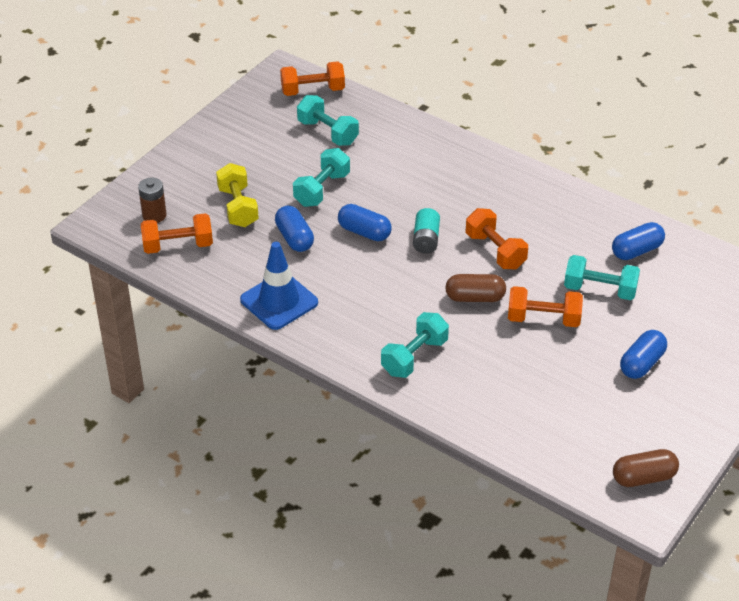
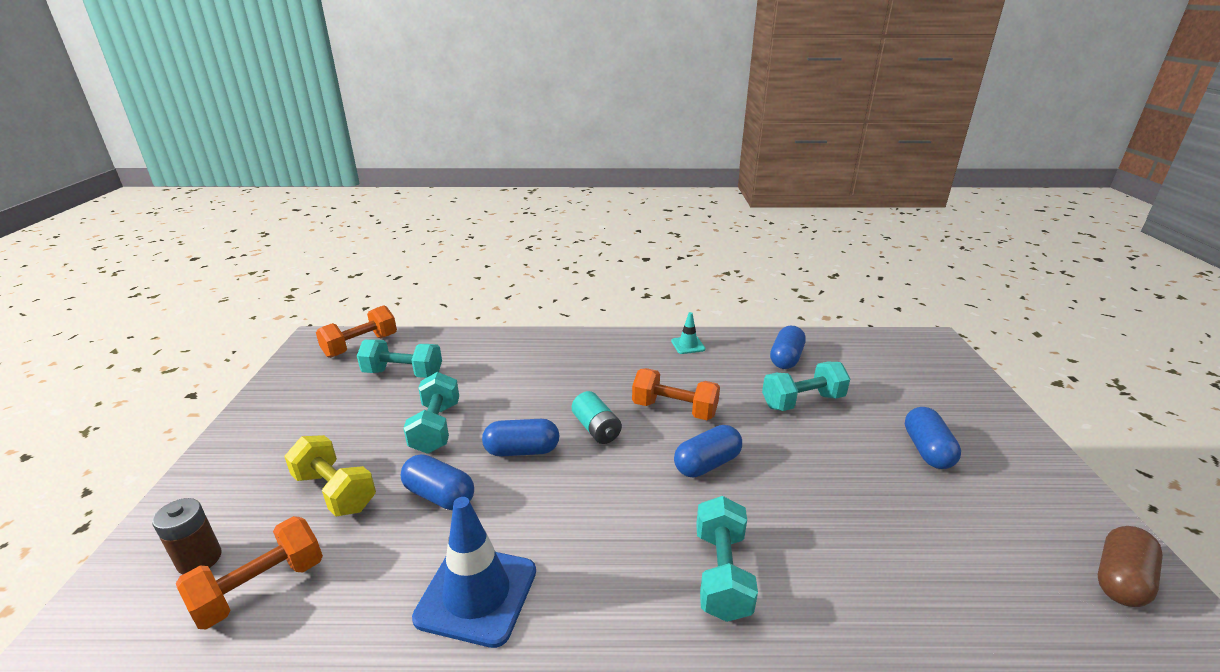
camera: 35 degrees left, 15 degrees down
brown capsule [445,274,506,302] -> blue capsule [674,425,742,477]
orange dumbbell [508,286,583,327] -> none
none -> turquoise traffic cone [671,312,705,354]

